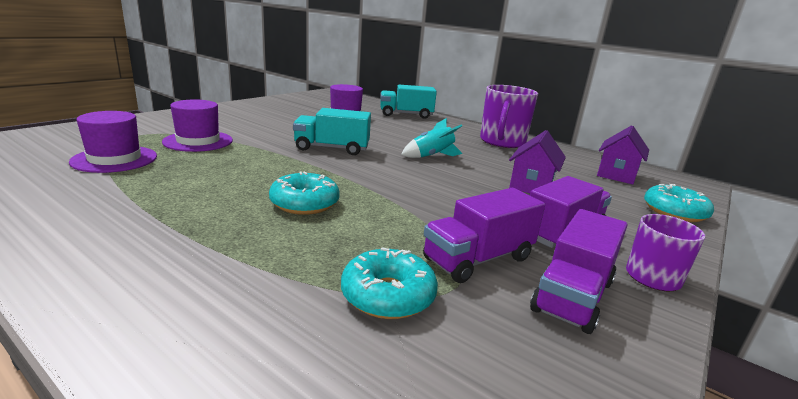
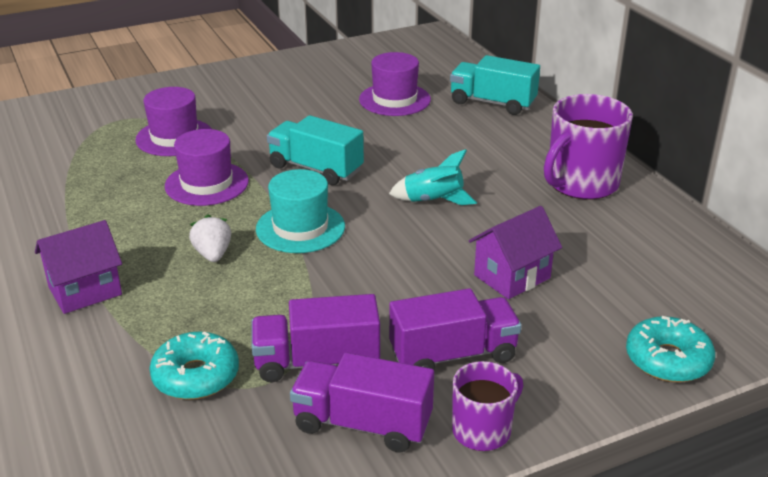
camera: 30 degrees right, 10 degrees up
purple hat [69,111,157,173] -> purple hat moved to [165,129,249,206]
turquoise donut [269,171,340,215] -> white strawberry [189,215,231,262]
purple truck [530,209,628,334] -> purple truck turned 45 degrees clockwise [290,353,434,453]
purple house [597,126,649,184] -> purple house moved to [35,220,122,314]
none -> turquoise hat [256,169,345,253]

